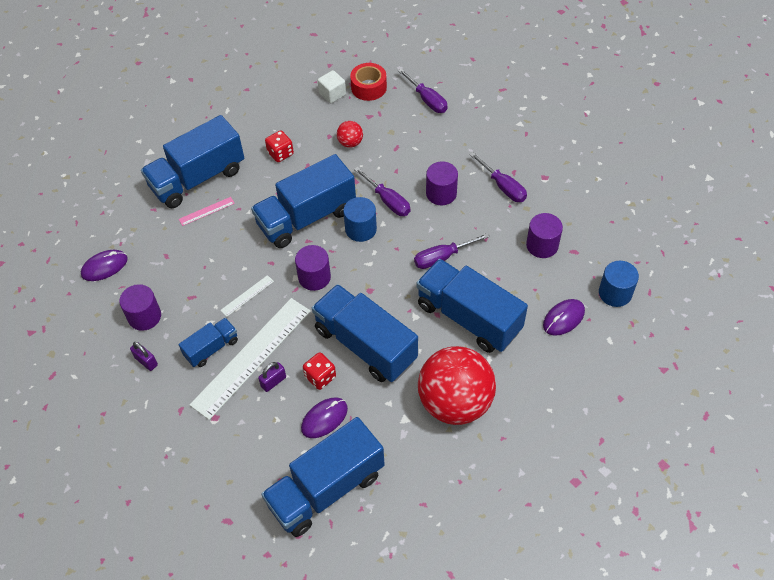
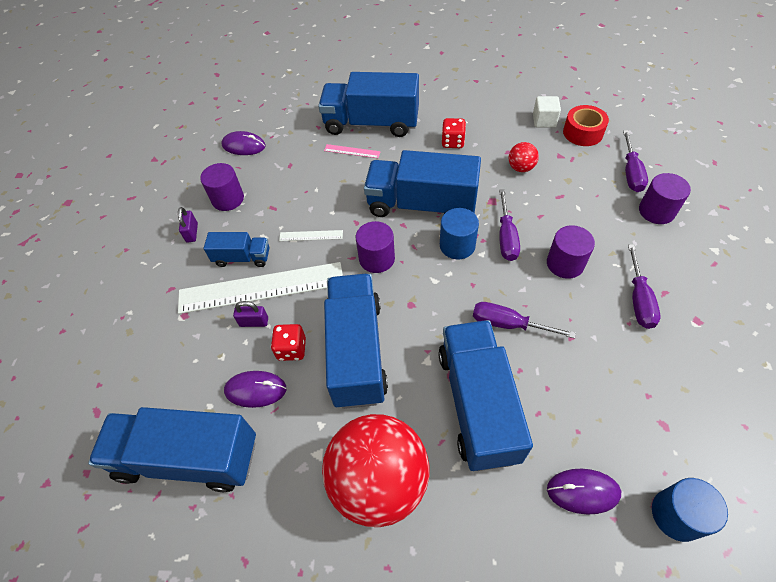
camera: 45 degrees right, 0 degrees up
purple cylinder [526,213,563,258] -> purple cylinder moved to [639,173,691,224]

